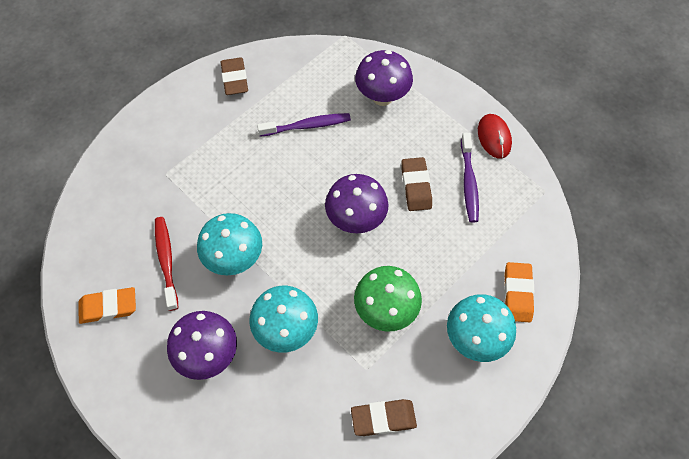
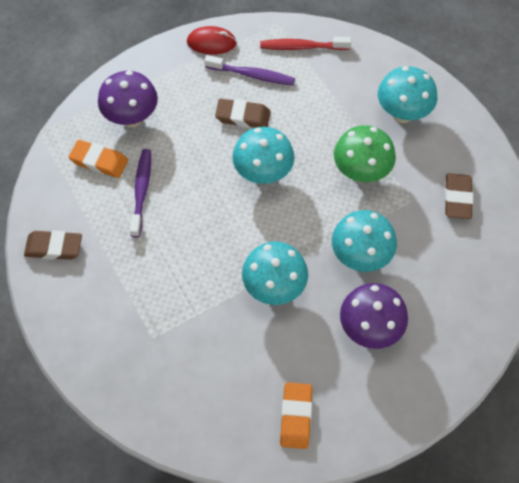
camera: 75 degrees left, 0 degrees up
red toothbrush [155,217,178,311] -> red toothbrush moved to [260,37,351,50]
purple mushroom [325,174,389,234] -> turquoise mushroom [232,127,295,184]
orange eraser [504,262,534,322] -> orange eraser moved to [69,140,128,178]

